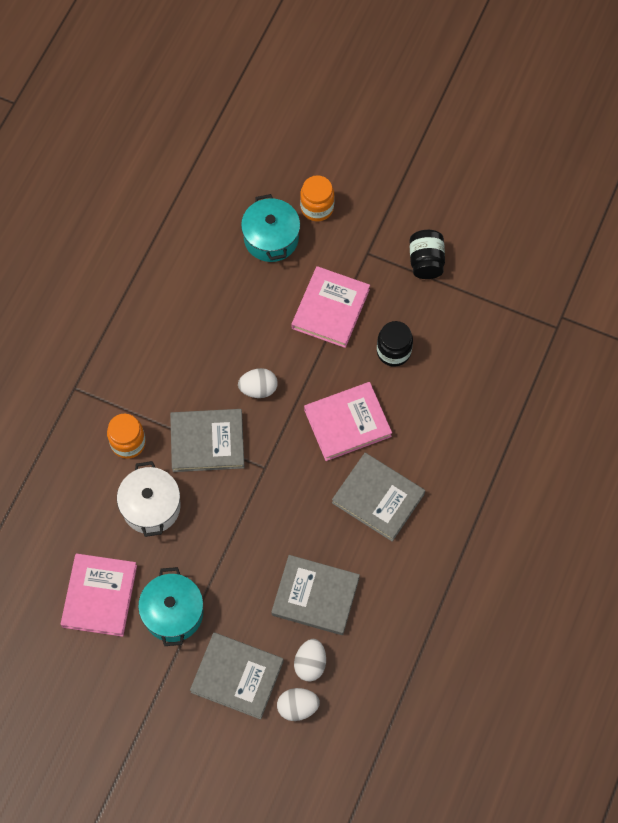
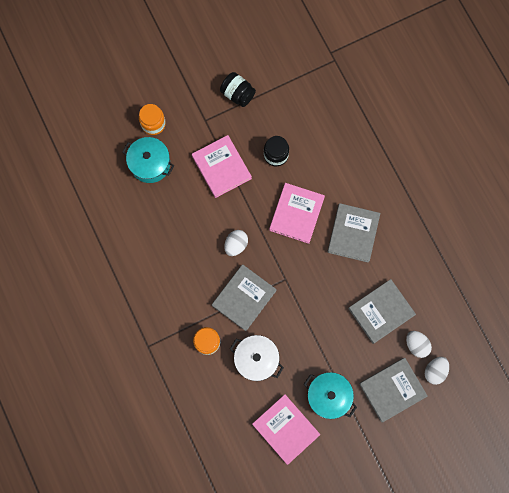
camera: 50 degrees left, 10 degrees up
grey book [332,453,425,542] -> grey book turned 60 degrees counterclockwise [327,203,380,263]

